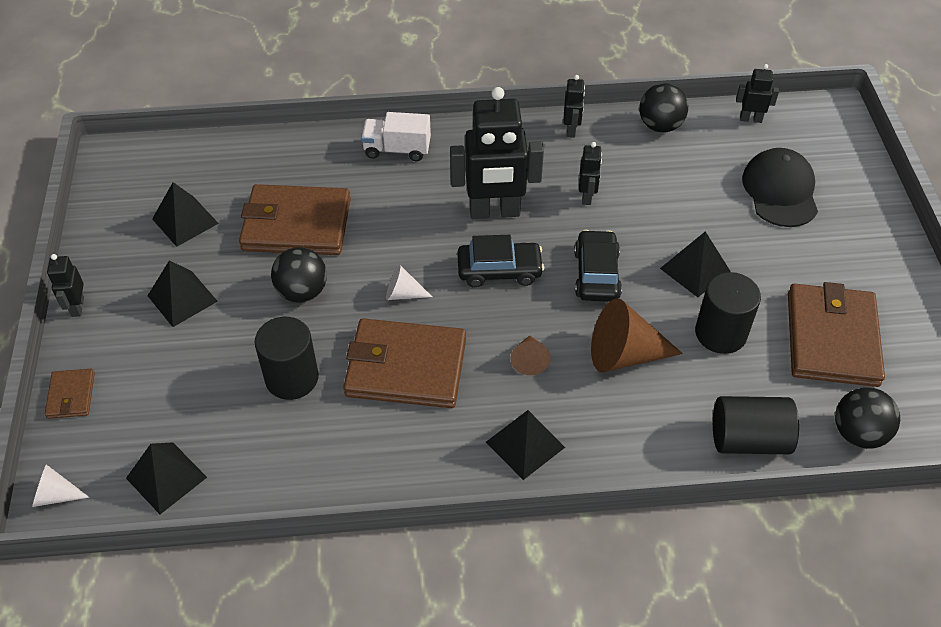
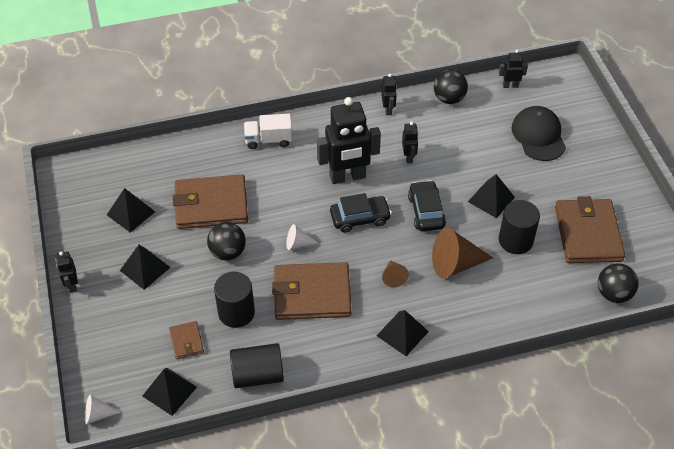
camera: 10 degrees left, 0 degrees up
brown wallet [45,369,95,419] -> brown wallet moved to [169,321,204,359]
black cylinder [713,396,799,454] -> black cylinder moved to [230,343,284,388]

